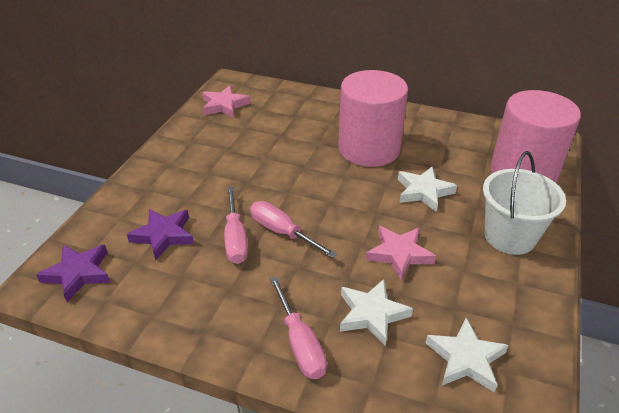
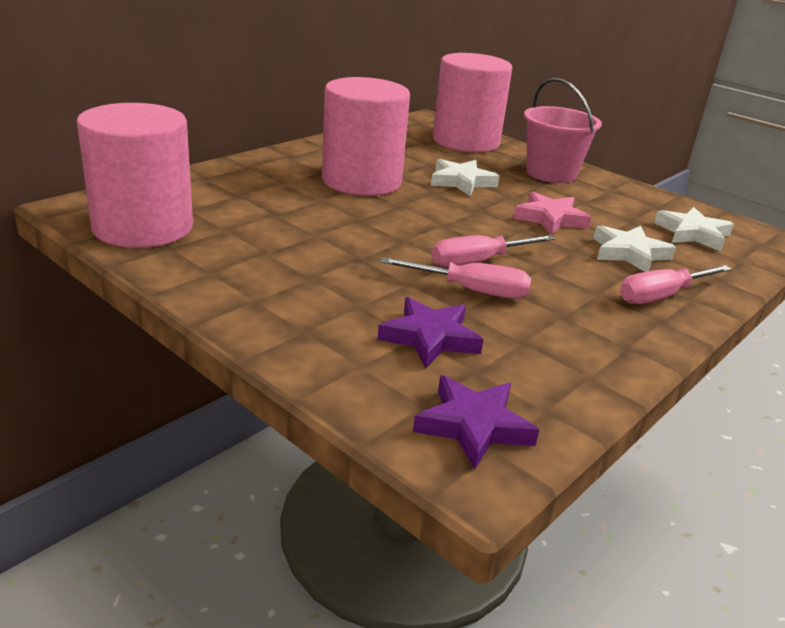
camera: 70 degrees left, 10 degrees down
pink star [202,86,250,118] -> pink cylinder [77,103,193,248]
pink screwdriver [270,276,327,379] -> pink screwdriver turned 150 degrees clockwise [620,265,732,304]
white bucket [483,151,566,255] -> pink bucket [524,78,602,183]

